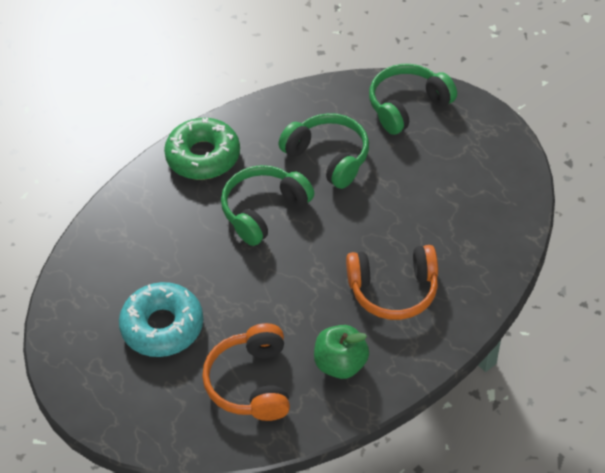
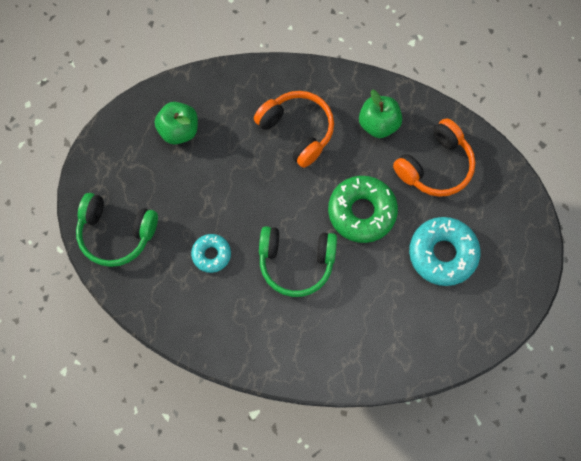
camera: 130 degrees left, 20 degrees up
green donut [164,118,240,180] -> green donut moved to [328,176,398,243]
green headphones [278,113,369,189] -> turquoise donut [191,234,231,273]
none -> green apple [154,102,198,144]

